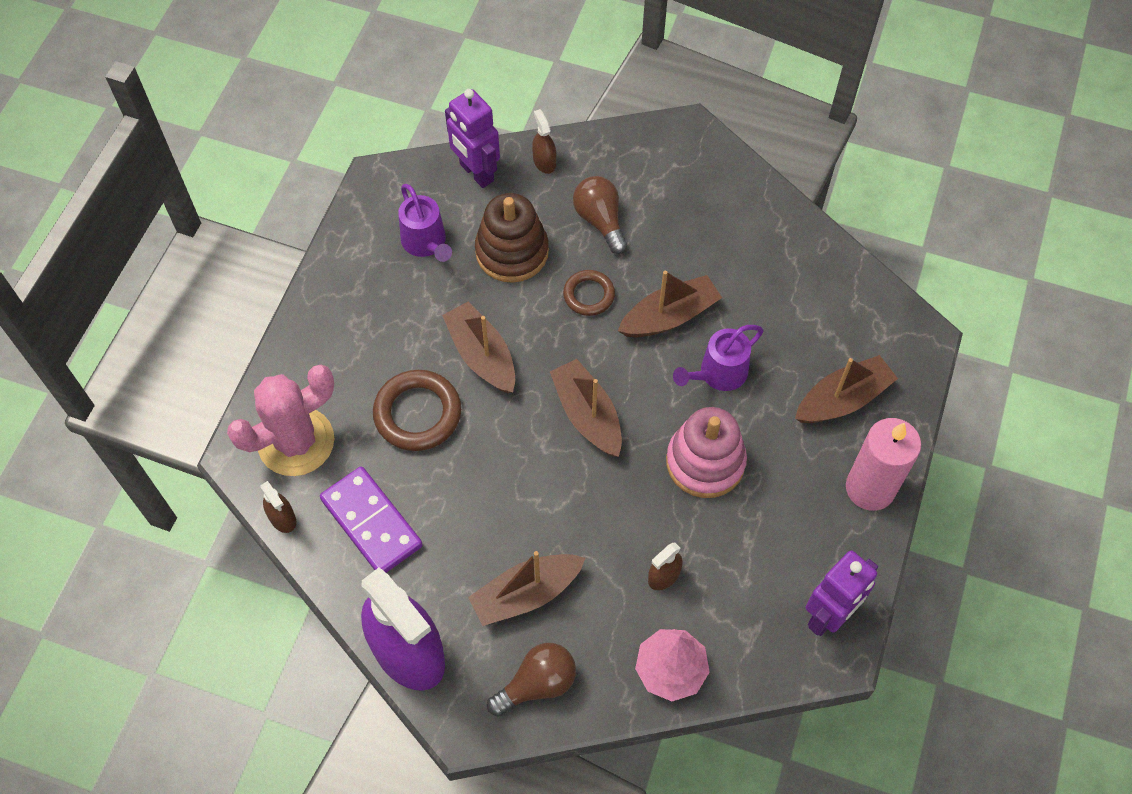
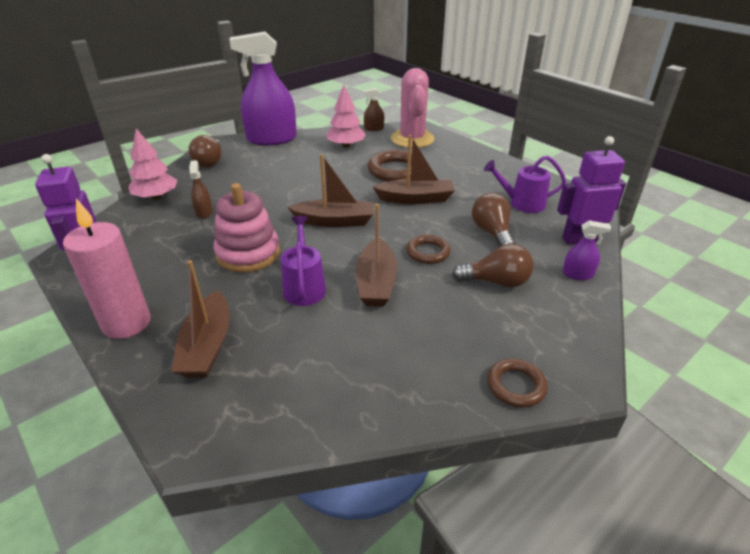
camera: 120 degrees right, 25 degrees down
purple domino [320,466,423,573] -> pink tree [326,85,366,148]
brown boat [468,551,585,626] -> none
brown stacking toy [475,193,549,283] -> brown light bulb [472,193,515,247]
brown spray bottle [532,109,556,174] -> purple spray bottle [563,220,611,280]
none -> brown ring [487,359,548,407]

